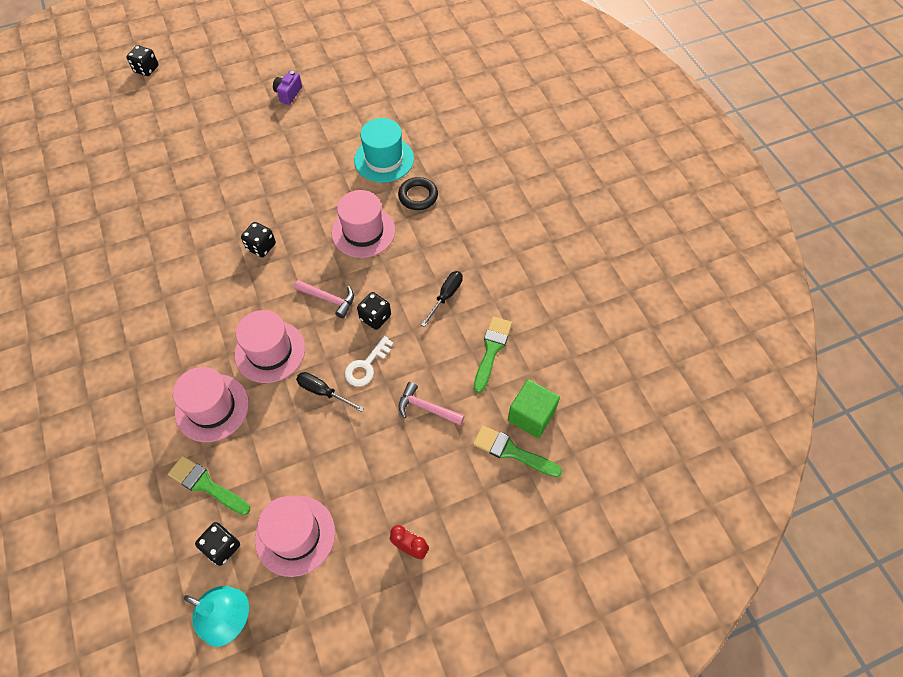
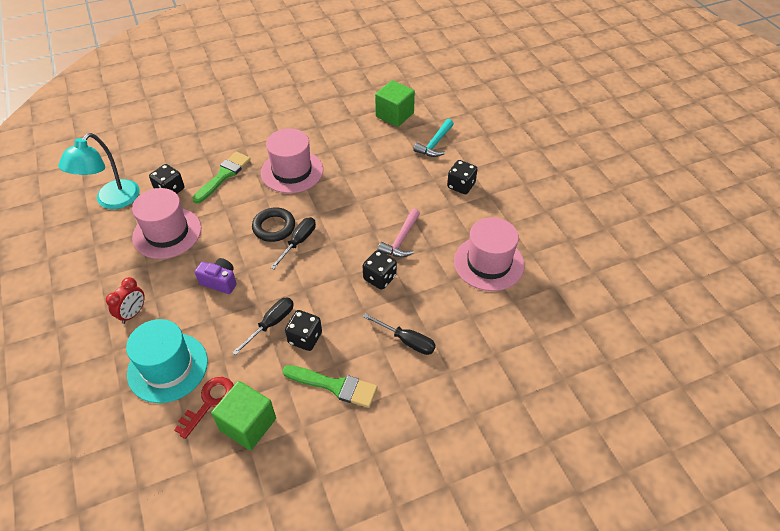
camera: 90 degrees right, 10 degrees down
black dice [126,45,159,76] -> black dice moved to [285,310,322,351]
pink hat [235,310,305,383] -> none
purple camera [273,71,302,105] -> purple camera moved to [195,258,237,294]
white key [345,336,394,386] -> none
turquoise hat [354,118,414,183] -> turquoise hat moved to [126,319,208,403]
black ring [398,177,438,210] -> black ring moved to [252,208,295,242]
pink hammer [399,382,465,426] -> black screwdriver [232,297,294,355]
green brush [473,425,562,477] -> red key [174,377,234,439]
none -> green cube [375,80,415,127]
none -> turquoise hammer [413,119,454,157]

